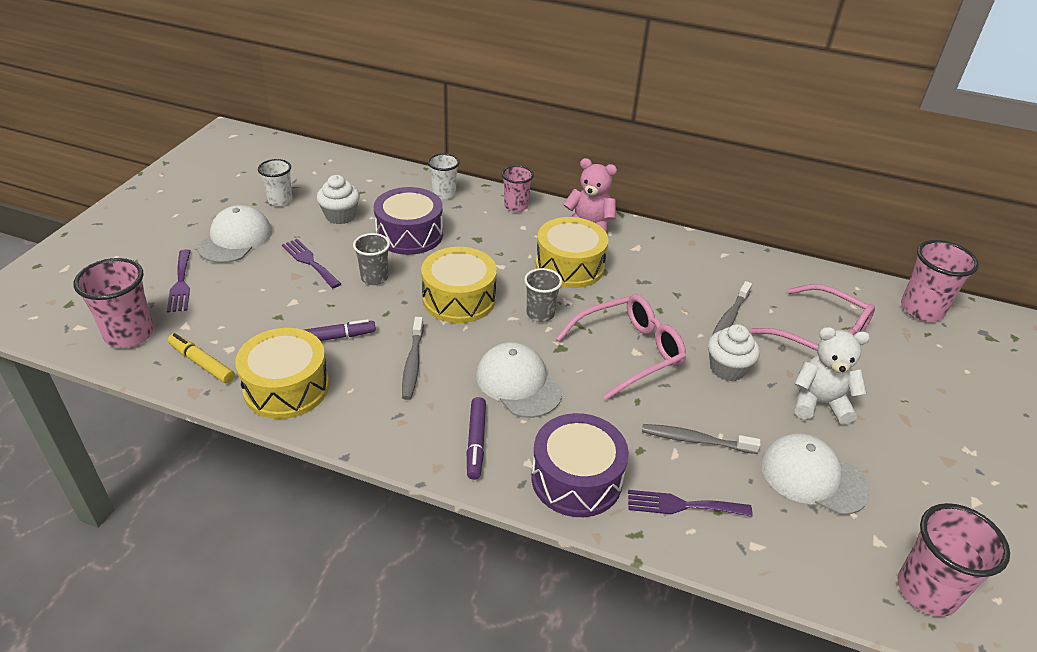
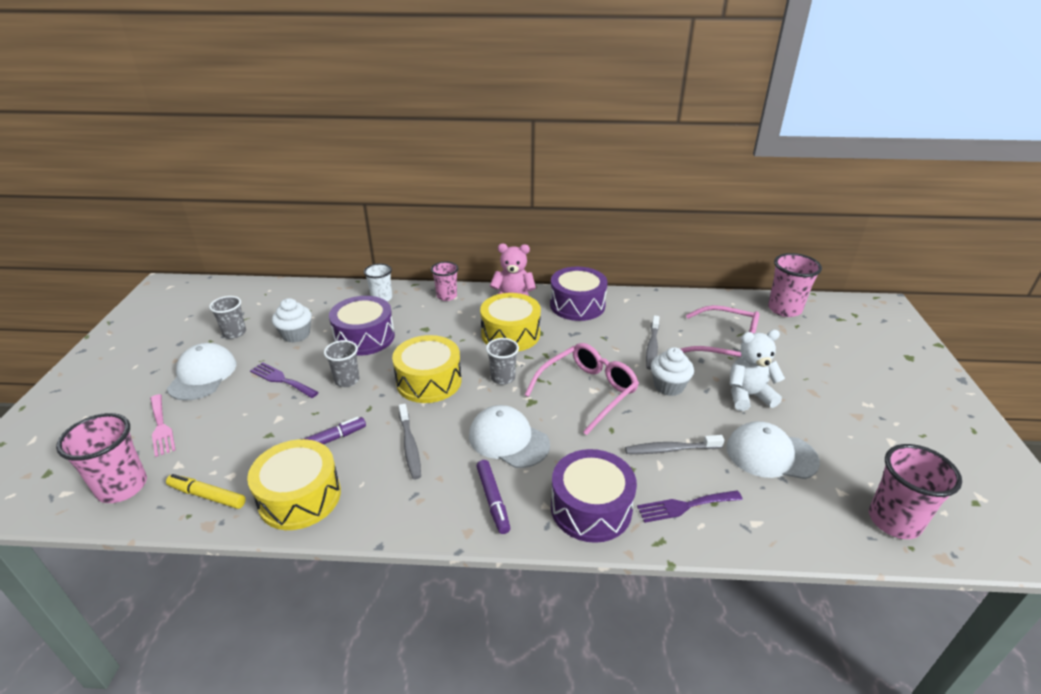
camera: 15 degrees left, 5 degrees down
purple fork [167,249,191,313] -> pink fork [150,394,176,457]
white cup [258,159,293,206] -> grey cup [209,296,246,339]
none -> purple drum [550,267,608,321]

